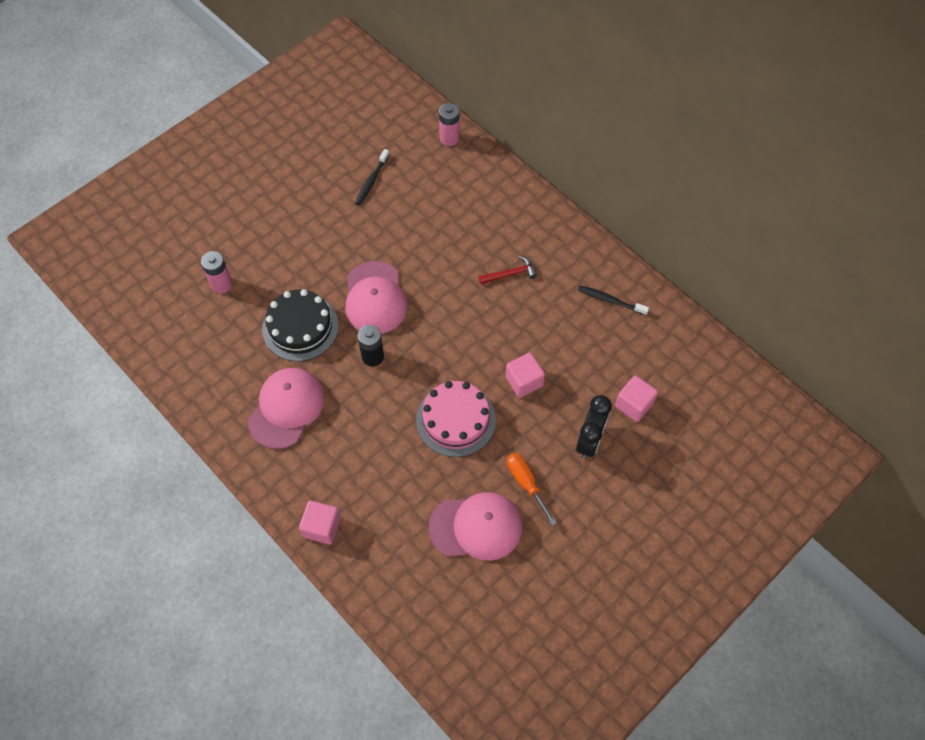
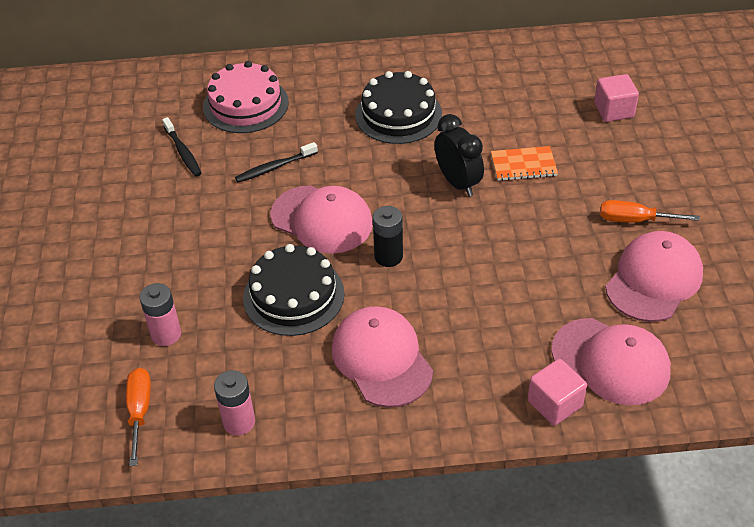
camera: 50 degrees left, 15 degrees down
pink cake [416,381,496,457] -> pink cake moved to [203,61,289,133]
pink battery [439,103,459,146] -> pink battery moved to [214,370,255,435]
red hammer [479,256,537,284] -> black cake [355,71,442,144]
pink cube [505,353,545,398] -> orange notebook [491,146,558,181]
black clock [576,395,612,459] -> black clock moved to [435,114,484,197]
black toothbrush [578,286,649,316] -> black toothbrush moved to [235,142,318,182]
none -> orange screwdriver [126,368,151,466]
none -> pink cap [551,318,671,405]

